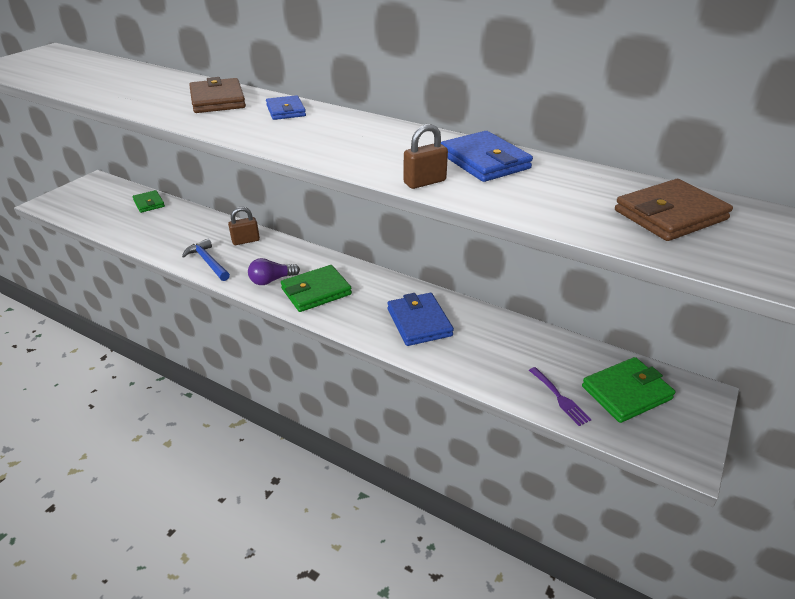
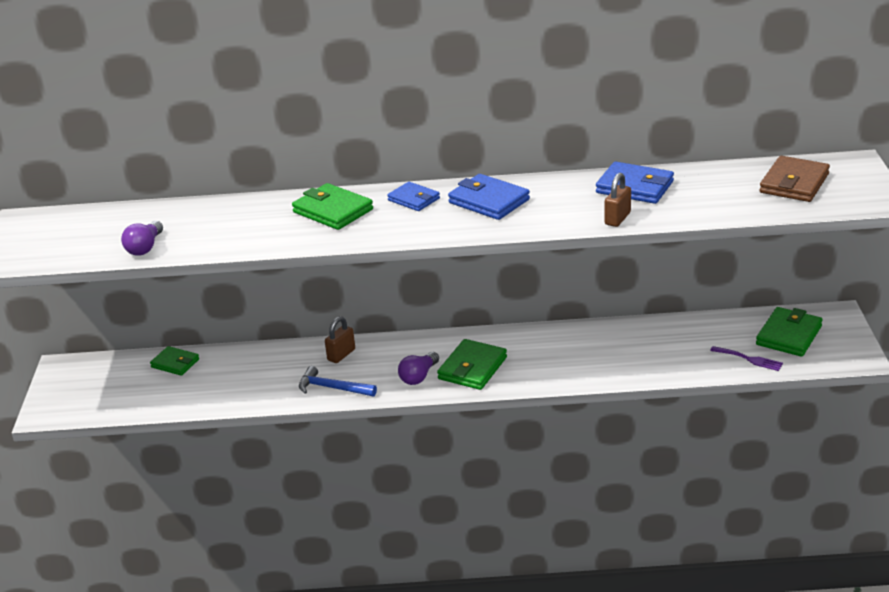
camera: 30 degrees left, 5 degrees down
brown wallet [189,77,246,113] -> green wallet [292,183,373,230]
blue wallet [387,293,454,346] -> blue wallet moved to [448,174,530,220]
none -> purple light bulb [121,221,163,256]

